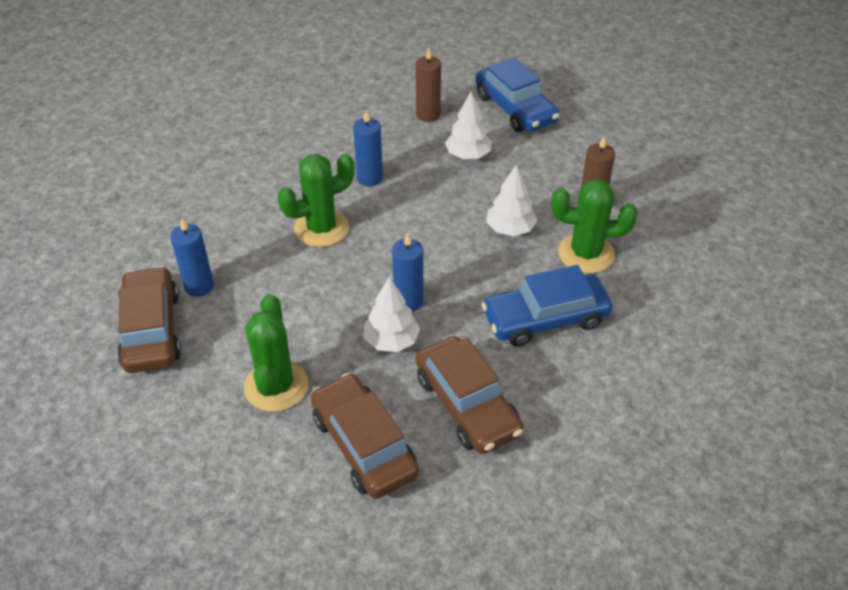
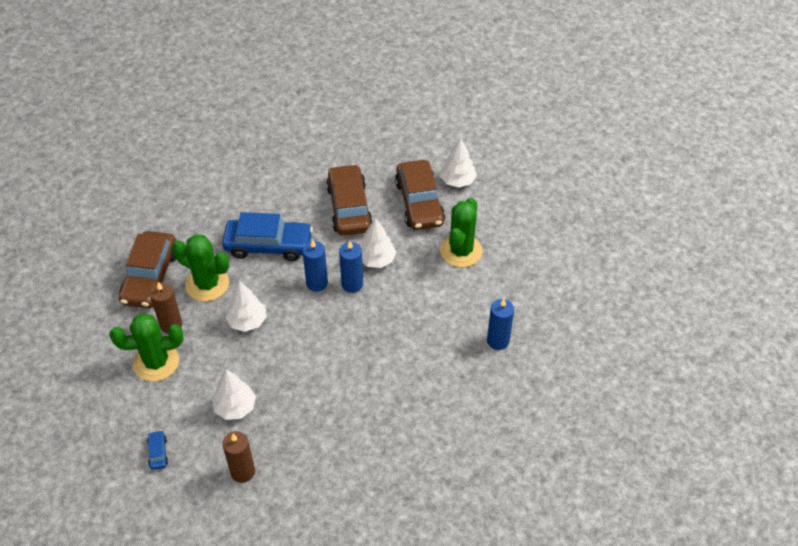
camera: 160 degrees left, 5 degrees up
brown car [117,266,181,373] -> brown car moved to [119,231,176,308]
green cactus [278,154,355,247] -> green cactus moved to [109,313,183,381]
blue candle [353,111,383,186] -> blue candle moved to [302,239,328,292]
blue car [475,57,560,132] -> blue car [147,430,168,470], size x0.41
none -> white tree [440,138,477,187]

